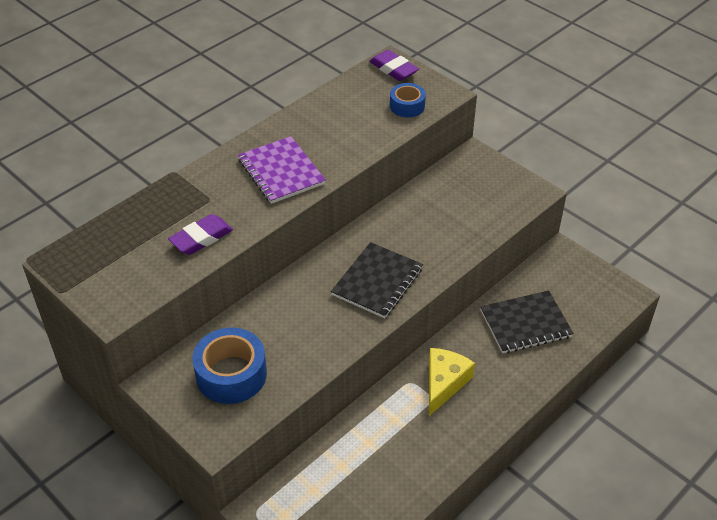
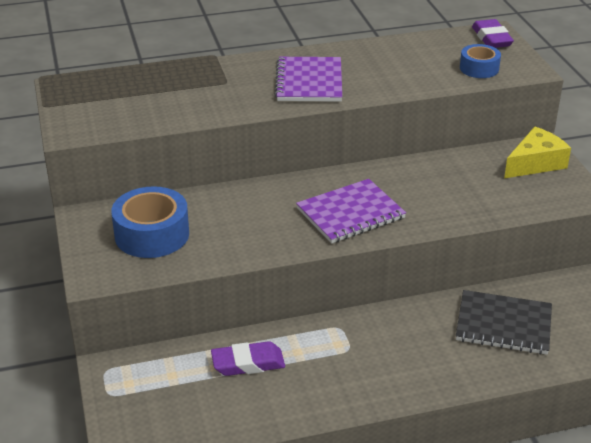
camera: 30 degrees right, 10 degrees down
purple eraser [168,214,233,255] -> purple eraser moved to [211,341,285,376]
black notebook [331,242,423,318] -> purple notebook [296,179,406,244]
yellow cheese [429,348,475,416] -> yellow cheese moved to [504,127,571,178]

